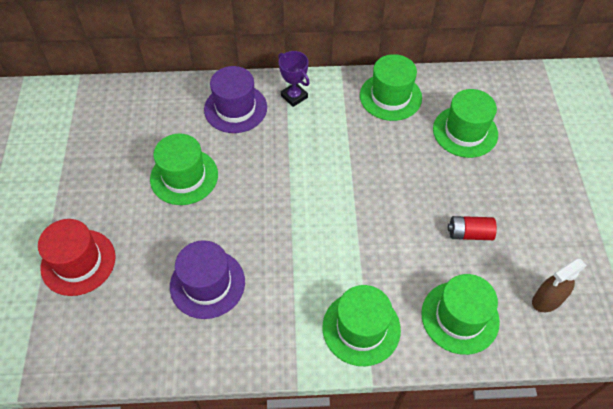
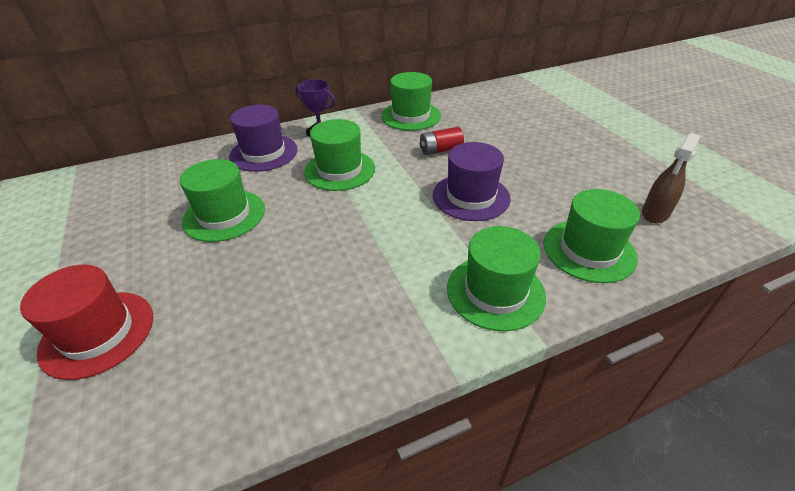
camera: 20 degrees left, 15 degrees down
purple hat [170,240,245,319] -> purple hat moved to [433,142,511,221]
green hat [433,89,498,158] -> green hat moved to [304,119,375,191]
red battery [448,216,497,240] -> red battery moved to [420,127,464,155]

